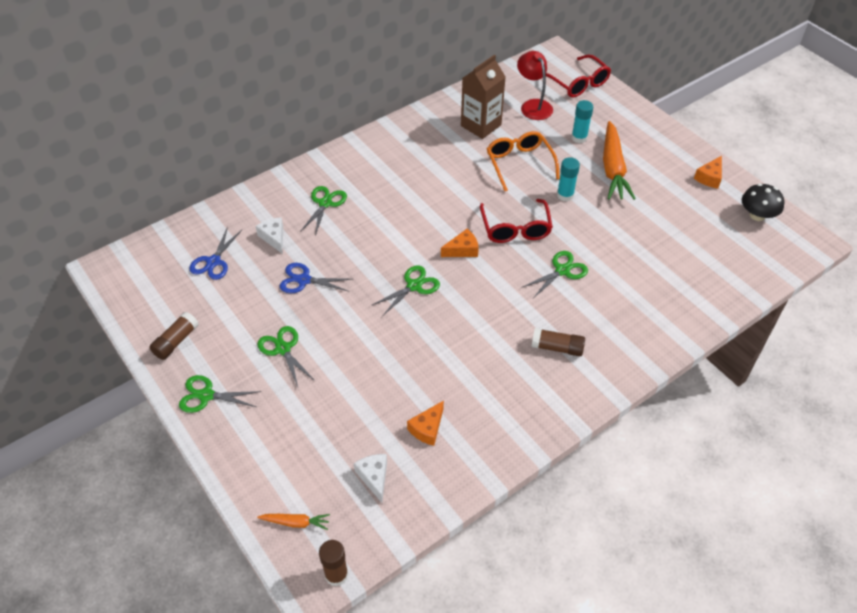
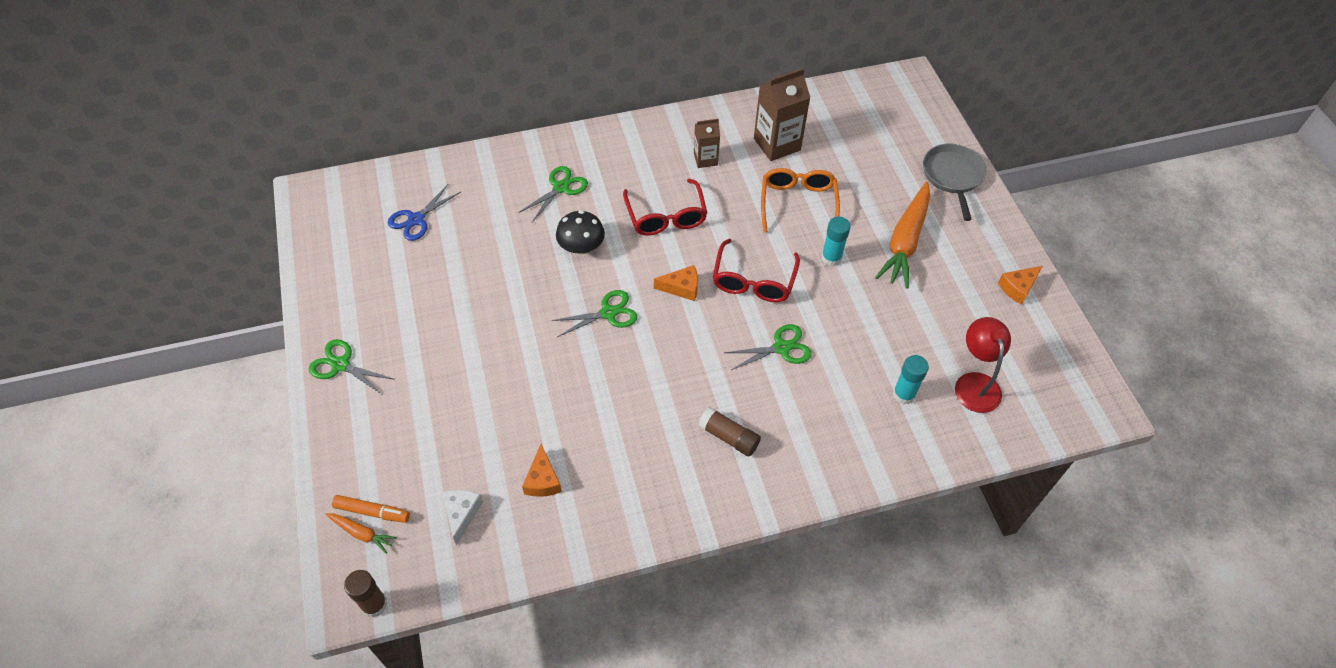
camera: 20 degrees right, 5 degrees up
brown glue stick [149,312,199,360] -> none
white cheese [255,217,283,253] -> none
green scissors [257,326,315,387] -> none
blue scissors [280,263,352,293] -> none
orange cheese [407,400,444,446] -> orange cheese turned 60 degrees counterclockwise [522,444,562,497]
red lamp [517,51,553,120] -> red lamp moved to [955,317,1011,413]
red glasses [546,54,611,98] -> red glasses moved to [623,179,707,236]
turquoise glue stick [571,100,593,143] -> turquoise glue stick moved to [893,355,929,404]
black mushroom [742,184,784,221] -> black mushroom moved to [556,210,605,254]
none -> orange marker [332,495,410,523]
none -> brown carton [694,119,720,168]
none -> grey pan [923,143,986,221]

